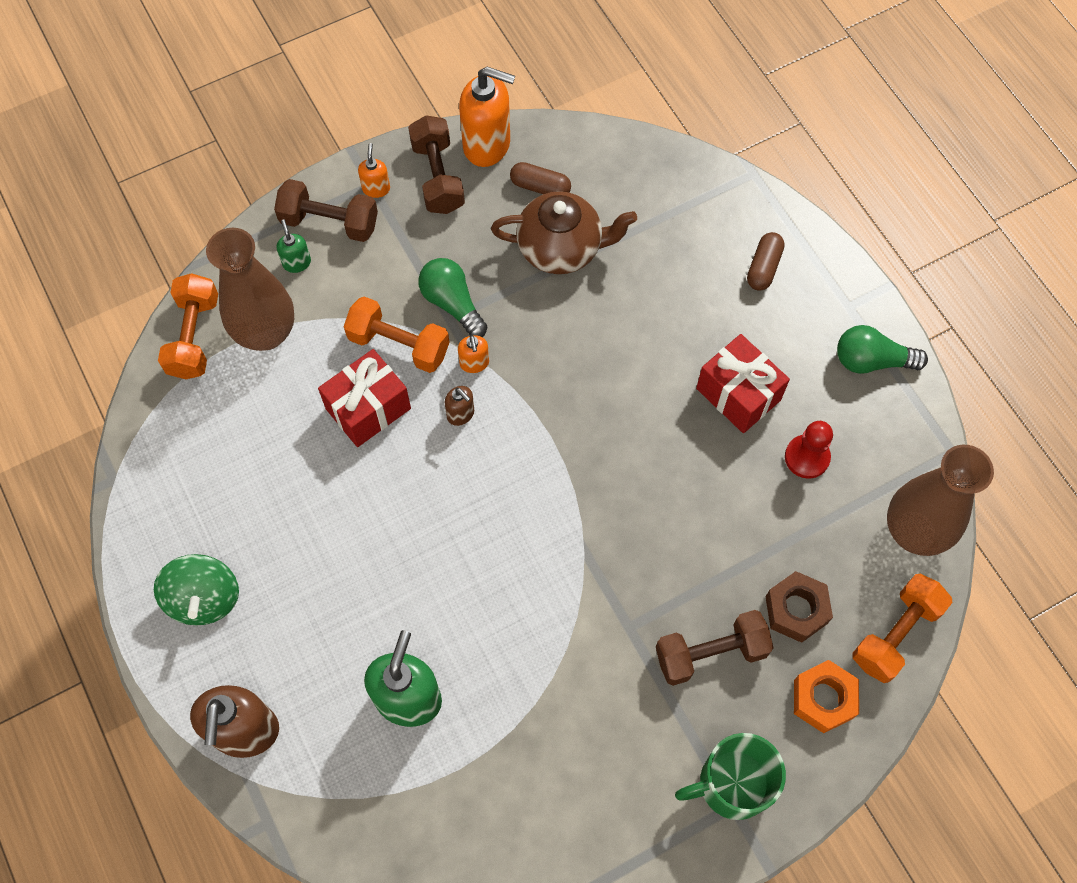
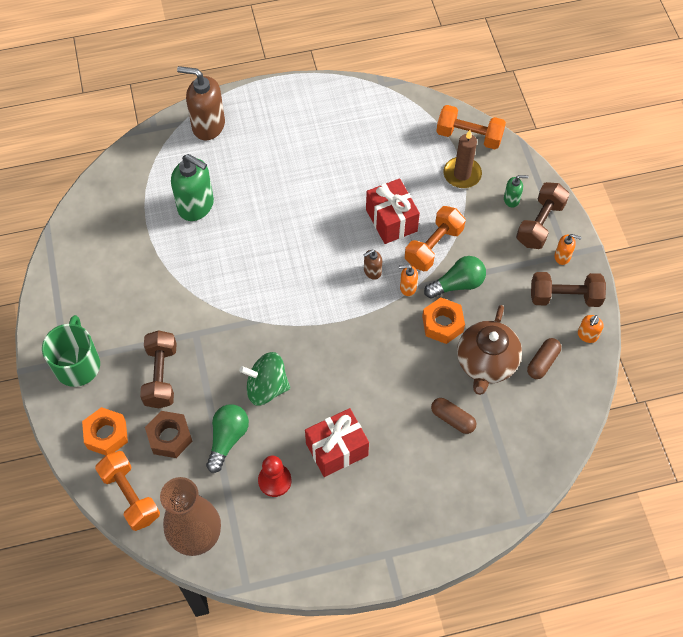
camera: 105 degrees right, 5 degrees down
green spinning top [154,554,239,625] -> green spinning top moved to [239,352,290,406]
brown vase [206,228,294,351] -> brown candle [444,130,482,188]
orange soap dispenser [459,67,515,167] -> orange soap dispenser [578,315,604,343], size x0.48
brown capsule [747,232,785,291] -> brown capsule moved to [431,398,477,434]
green light bulb [837,325,928,374] -> green light bulb moved to [206,404,249,473]
none -> orange nut [422,297,465,344]

